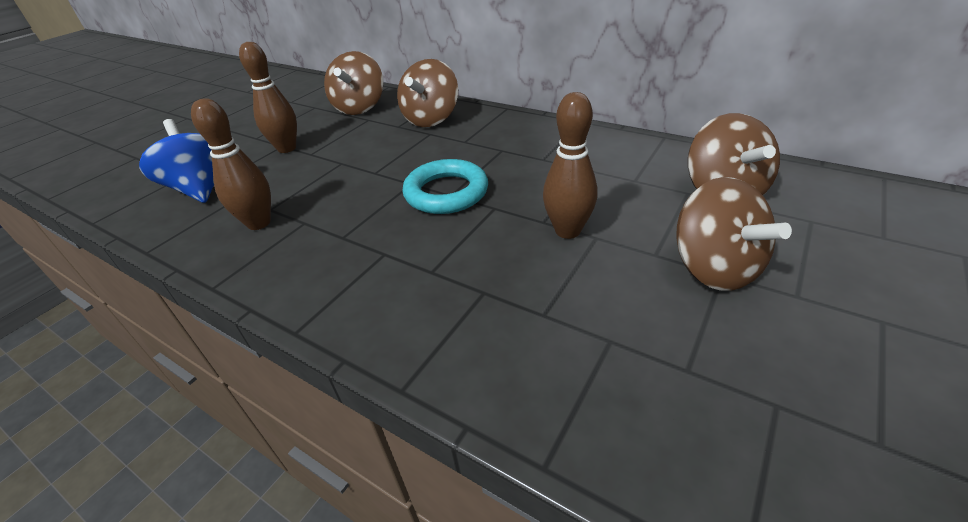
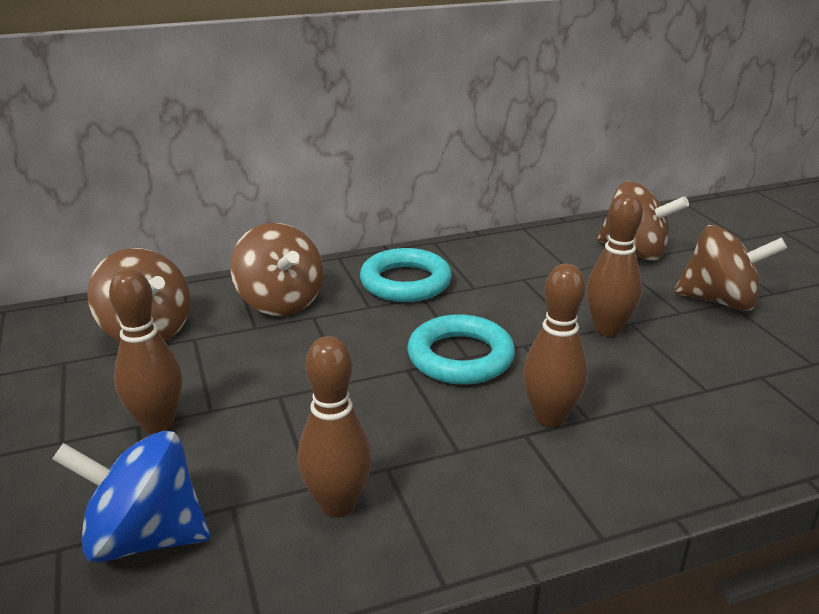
camera: 55 degrees left, 10 degrees down
none -> turquoise ring [360,248,452,302]
none -> brown bowling pin [523,264,588,427]

